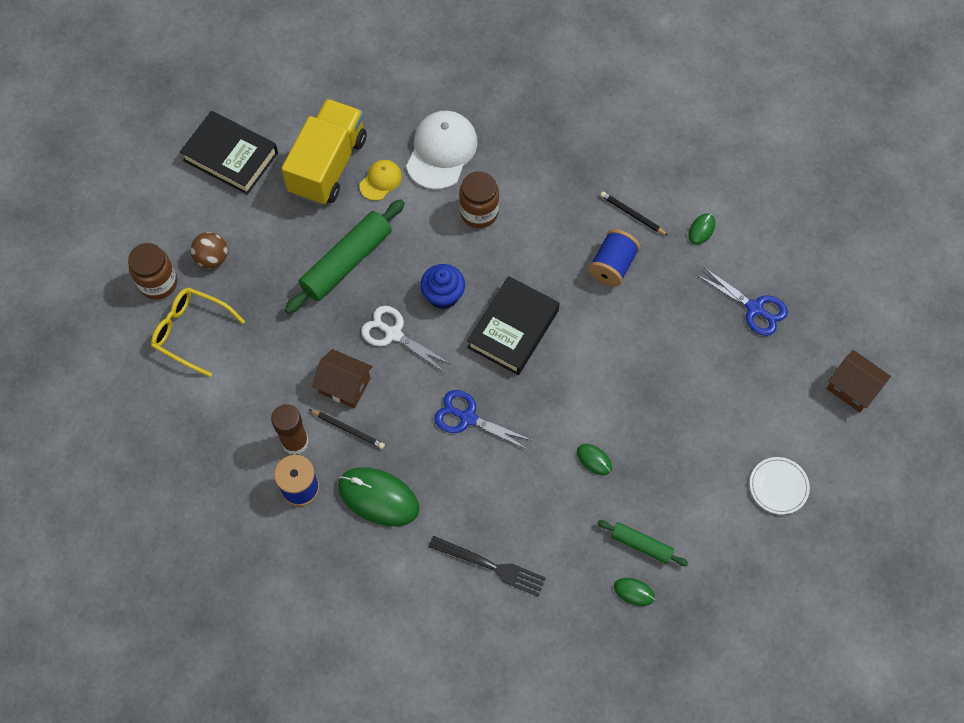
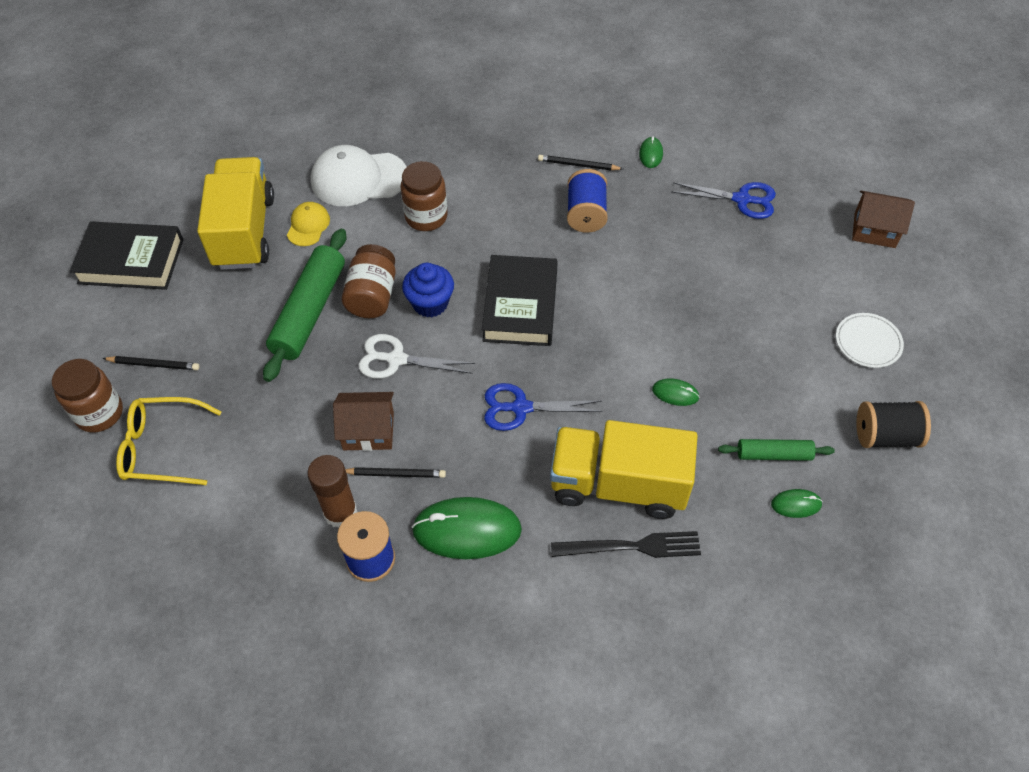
camera: 25 degrees left, 10 degrees down
brown ball [191,232,228,269] -> black pencil [103,356,199,370]
white cap [406,111,478,190] -> white cap turned 90 degrees counterclockwise [311,145,407,206]
none -> brown jar [342,244,396,318]
none -> yellow truck [550,420,698,519]
none -> black spool [856,401,931,448]

